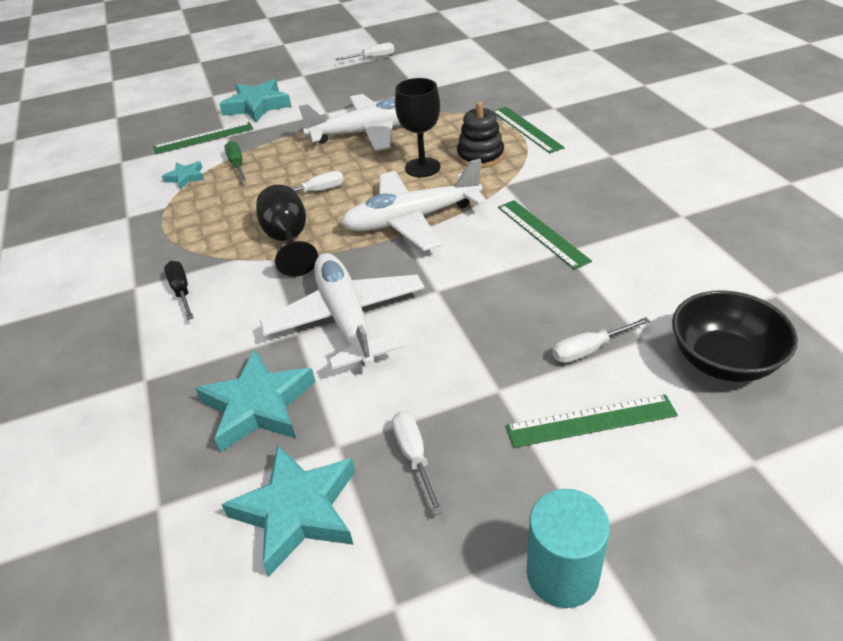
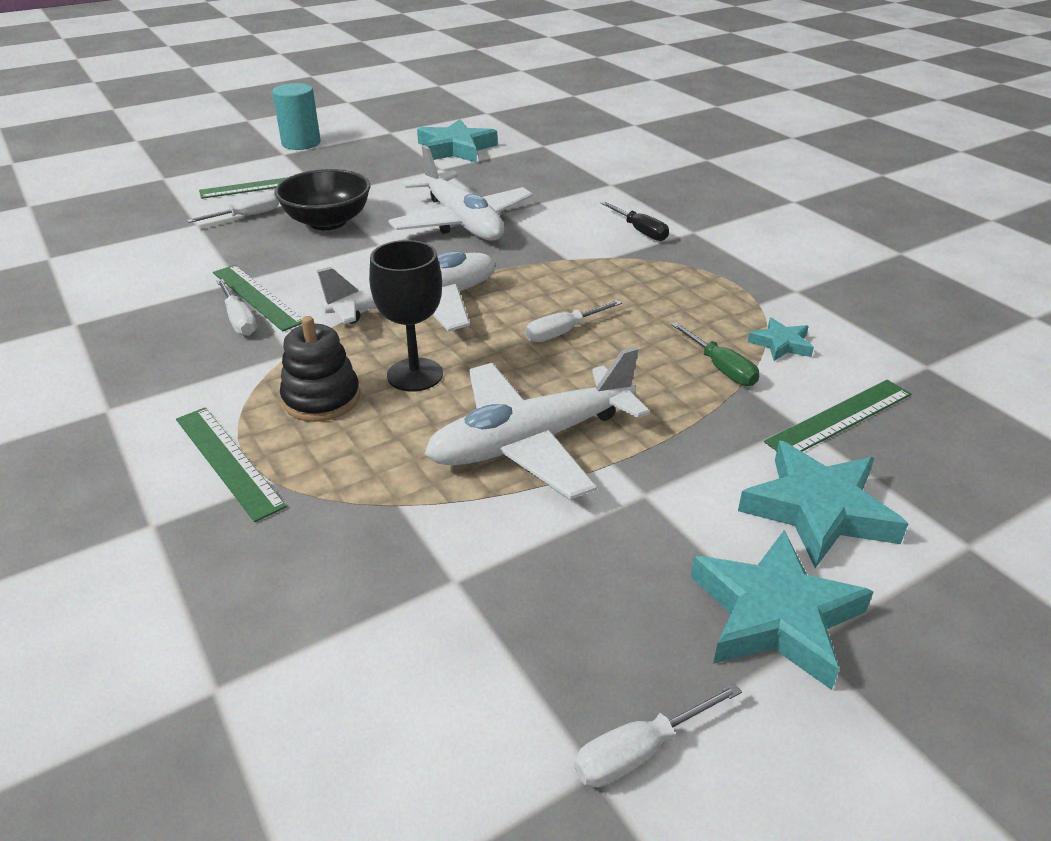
camera: 165 degrees right, 5 degrees down
turquoise star [195,349,315,452] -> turquoise star moved to [691,530,873,690]
black goblet [256,185,318,277] -> none
white screwdriver [392,411,443,515] -> white screwdriver moved to [216,279,257,336]
black bowl [672,290,798,382] -> black bowl moved to [274,169,370,230]

